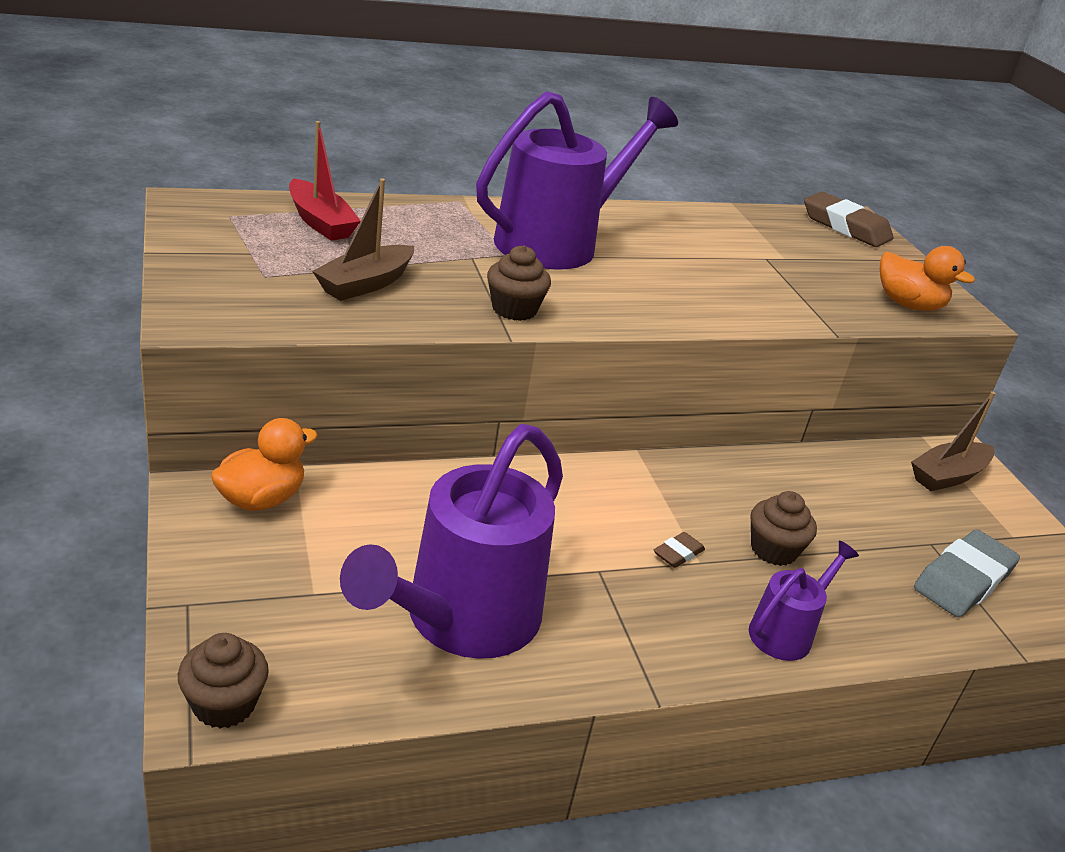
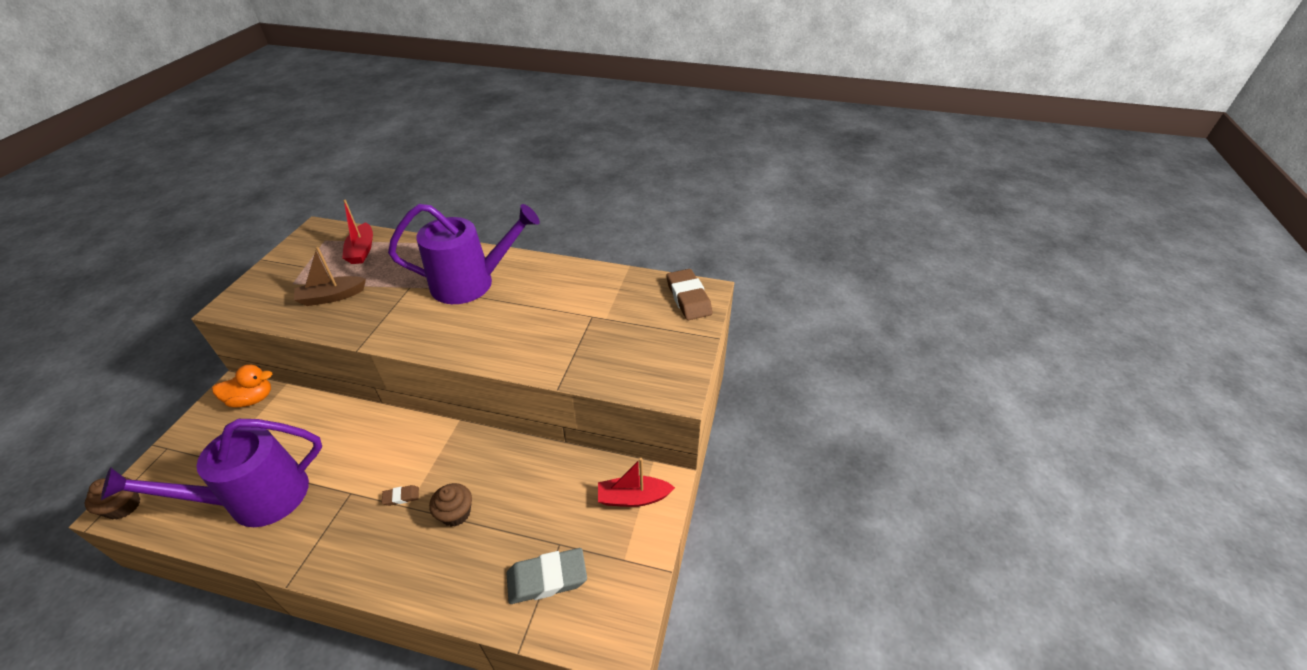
camera: 35 degrees right, 10 degrees up
brown cupcake [487,245,551,321] -> none
purple watering can [749,541,859,661] -> none
orange duck [880,246,975,311] -> none
brown boat [911,391,996,491] -> red boat [598,458,675,507]

